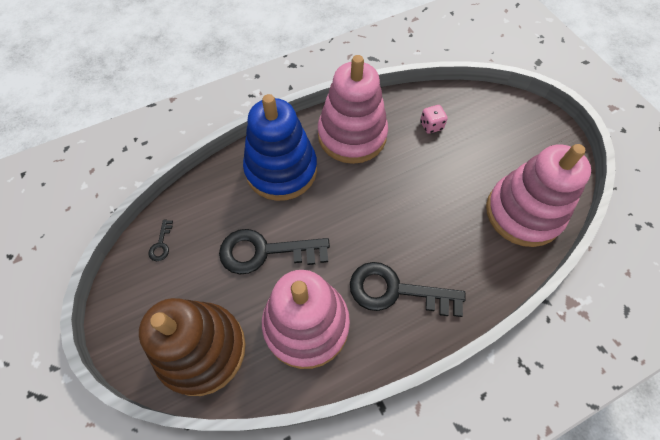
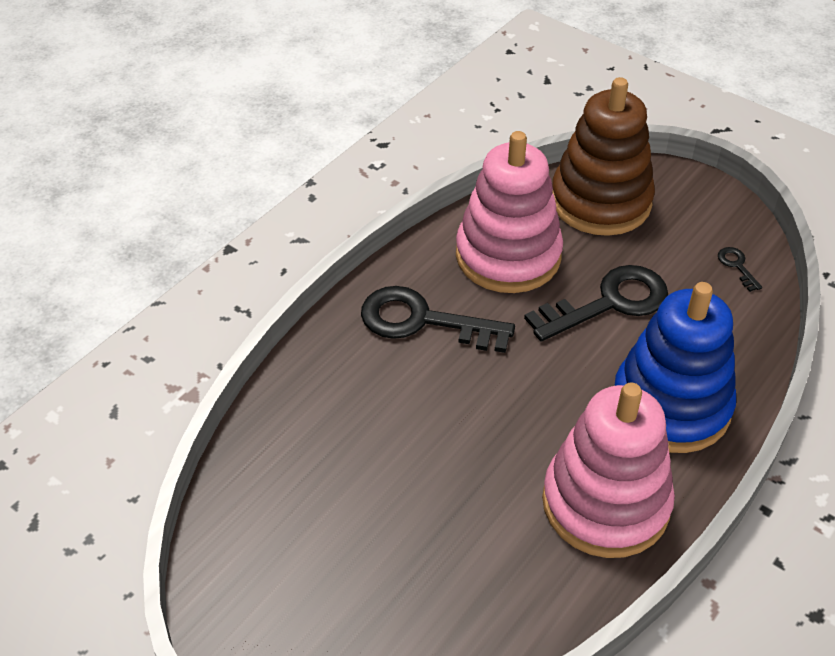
camera: 155 degrees right, 15 degrees down
black key [350,262,466,317] -> black key turned 150 degrees counterclockwise [361,286,515,353]
pink dice [420,105,448,134] -> none
pink stacking toy [486,144,591,247] -> none

